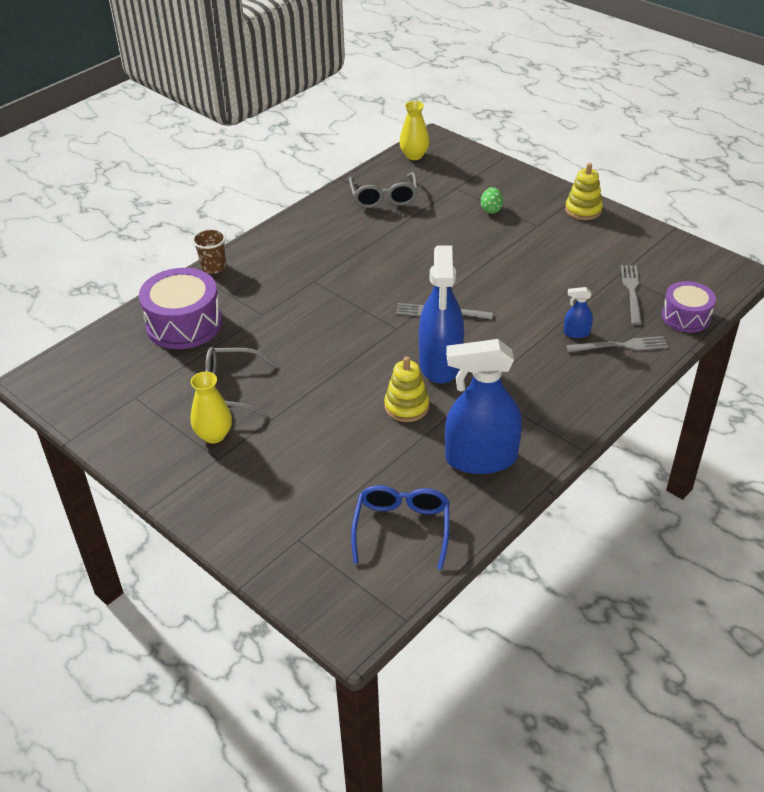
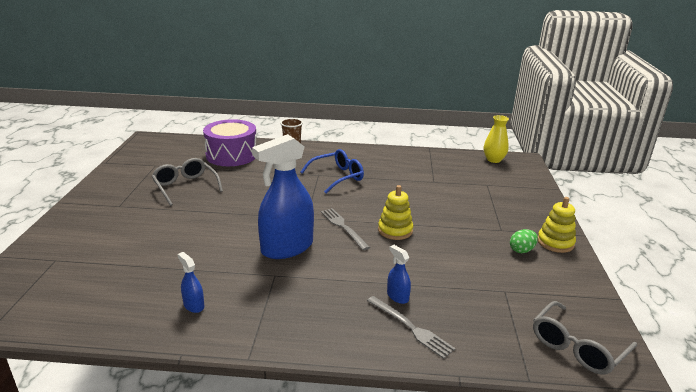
camera: 50 degrees right, 15 degrees down
yellow vase [191,372,232,444] -> none
grey glasses [349,172,418,208] -> grey glasses moved to [533,301,637,375]
blue glasses [351,485,450,570] -> blue glasses moved to [300,149,364,193]
yellow stacking toy [384,356,429,422] -> yellow stacking toy moved to [378,185,413,240]
blue spray bottle [445,339,522,474] -> blue spray bottle [177,252,204,313], size x0.42
green egg [481,187,503,214] -> green egg moved to [510,229,538,253]
grey fork [621,265,642,325] -> none
purple drum [662,281,716,333] -> none

